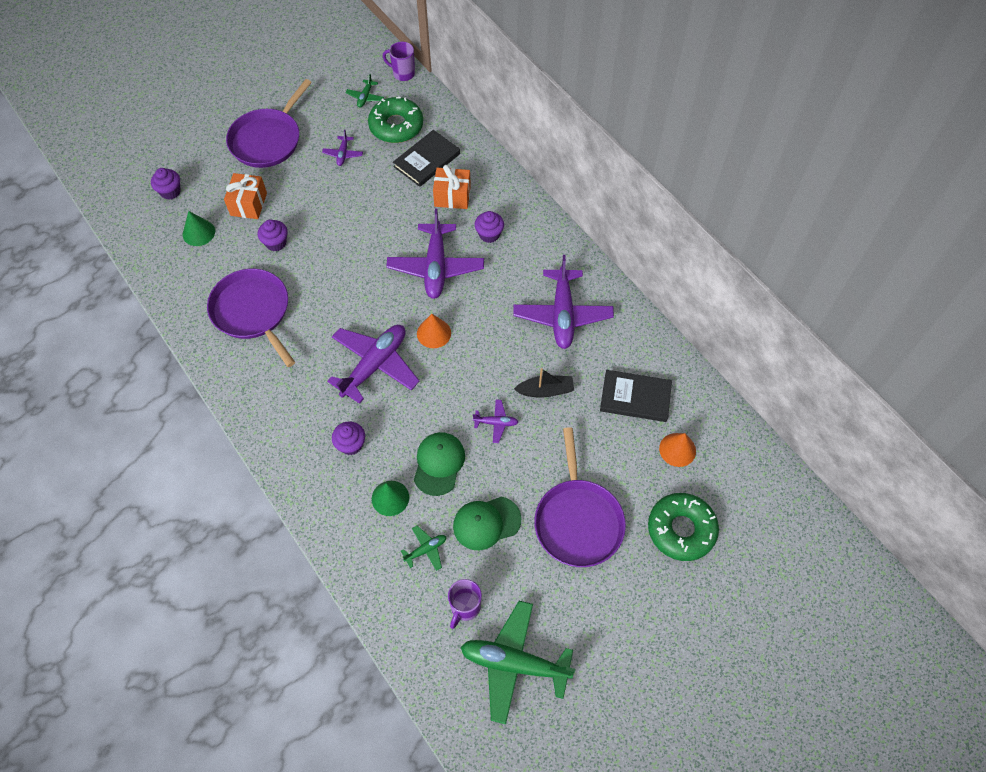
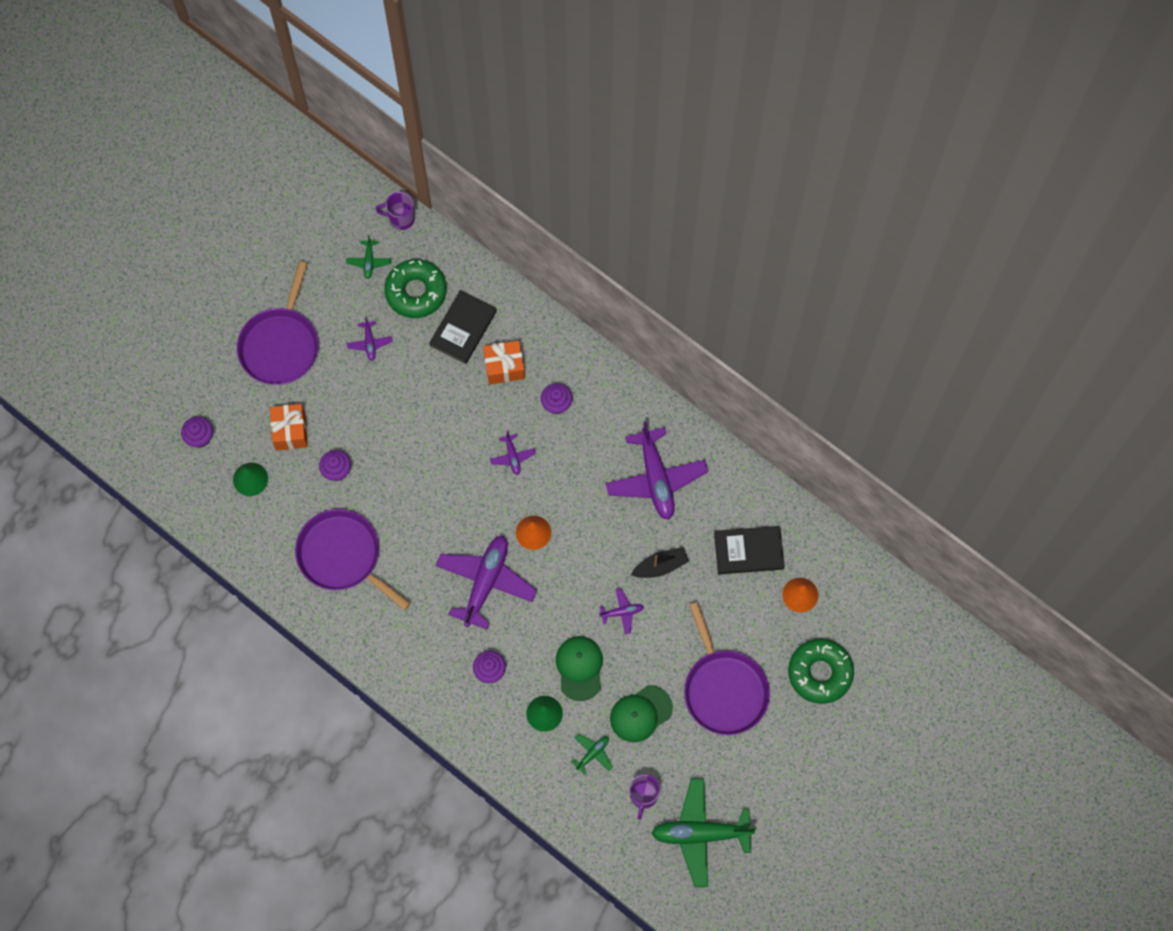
camera: 15 degrees left, 10 degrees up
purple plane [386,208,484,299] -> purple plane [490,431,536,475], size x0.45

